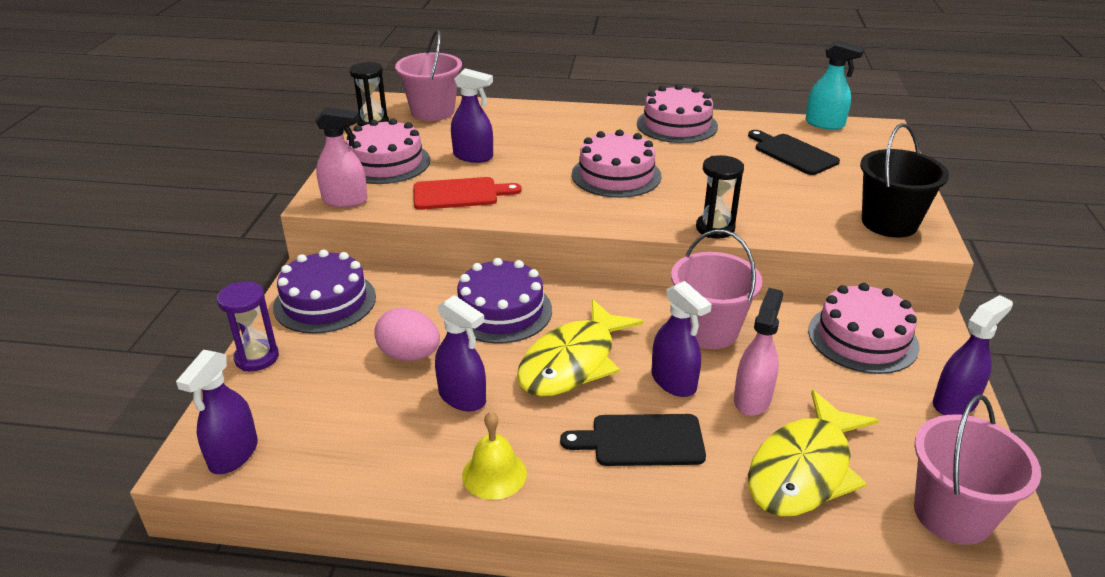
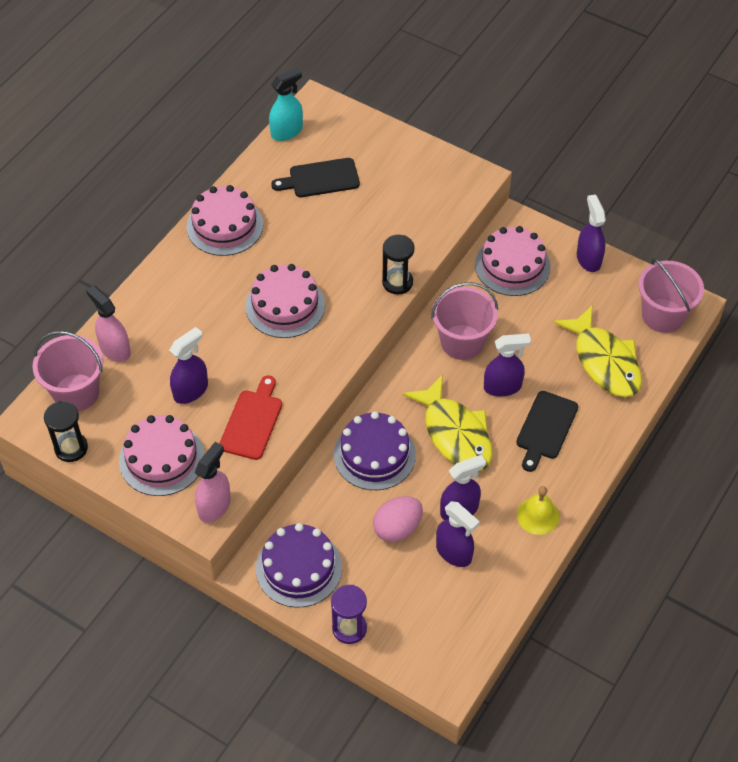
camera: 65 degrees left, 20 degrees up
purple spray bottle [176,350,258,474] -> purple spray bottle moved to [436,501,480,567]
pink spray bottle [734,288,783,416] -> pink spray bottle moved to [86,285,131,362]
black bucket [860,123,949,238] -> none

